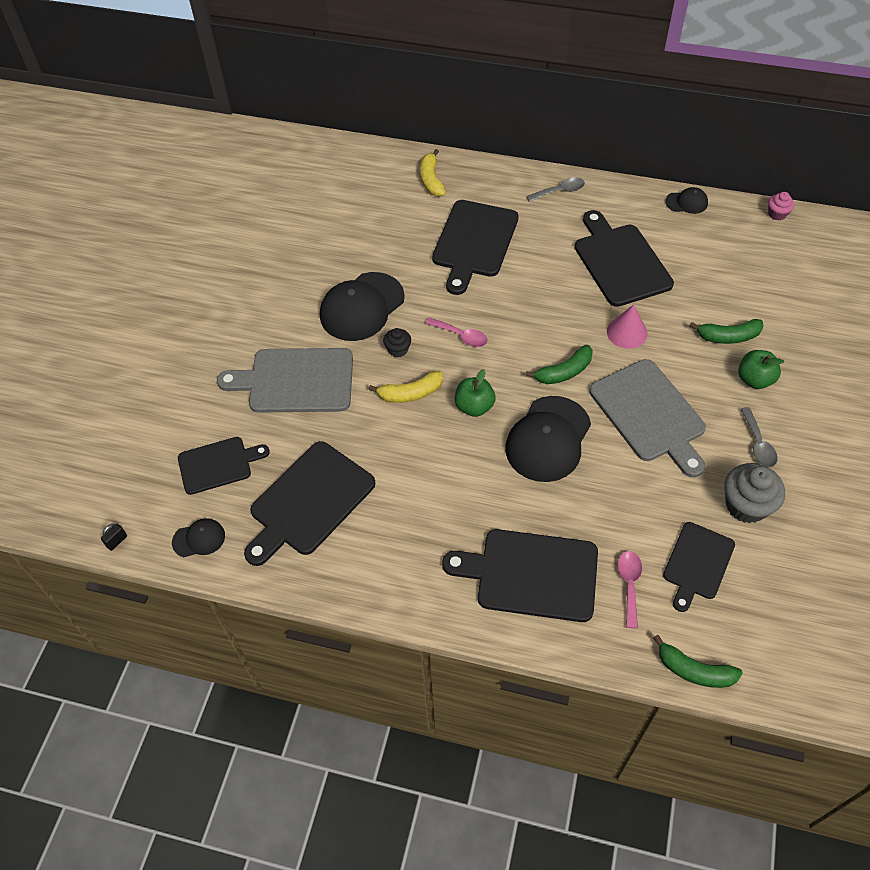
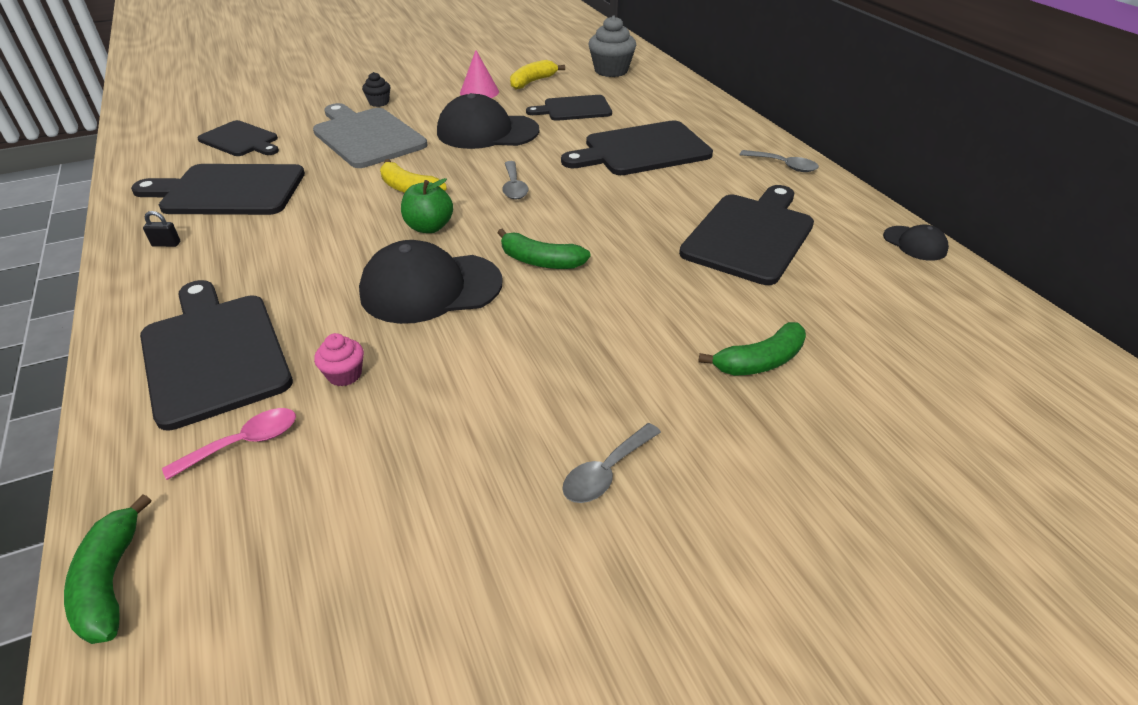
camera: 50 degrees right, 15 degrees down
black padlock [101,524,127,551] -> black padlock moved to [143,211,180,247]
black cap [172,518,225,557] -> none
black cupcake [383,328,411,357] -> black cupcake moved to [362,72,390,107]
yellow banana [420,149,446,197] -> yellow banana moved to [510,60,565,89]
pink spoon [425,317,488,347] -> grey spoon [502,161,528,199]
grey cutting board [589,359,706,477] -> none
pink cone [607,304,647,349] -> pink cone moved to [460,50,499,98]
black cutting board [663,522,735,612] -> black cutting board moved to [526,95,612,121]
green banana [689,319,764,344] -> green banana turned 75 degrees counterclockwise [698,322,806,376]
grey cupcake [724,463,785,523] -> grey cupcake moved to [588,15,636,77]
green apple [738,350,784,389] -> none
pink cupcake [768,192,794,221] -> pink cupcake moved to [314,333,364,386]

